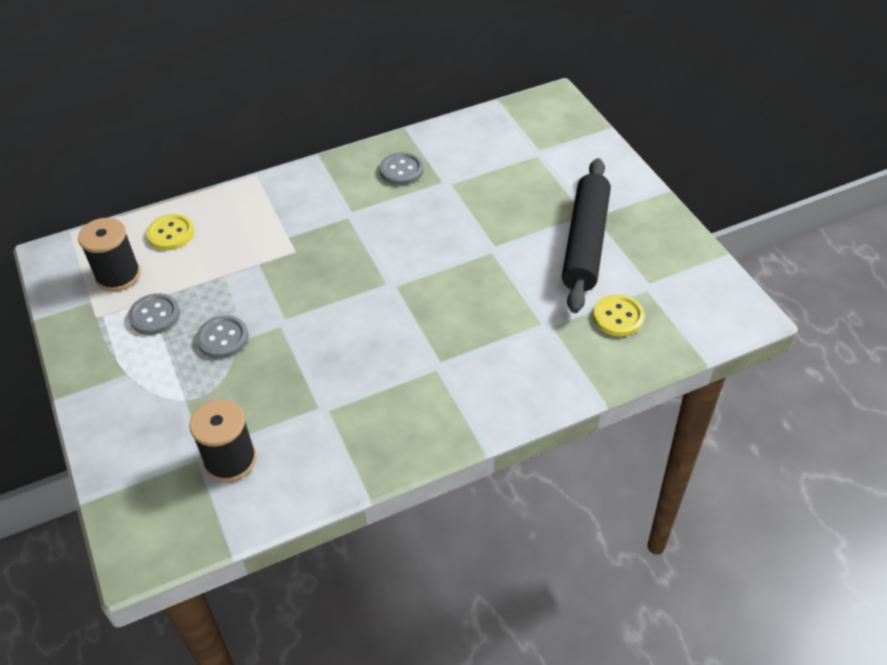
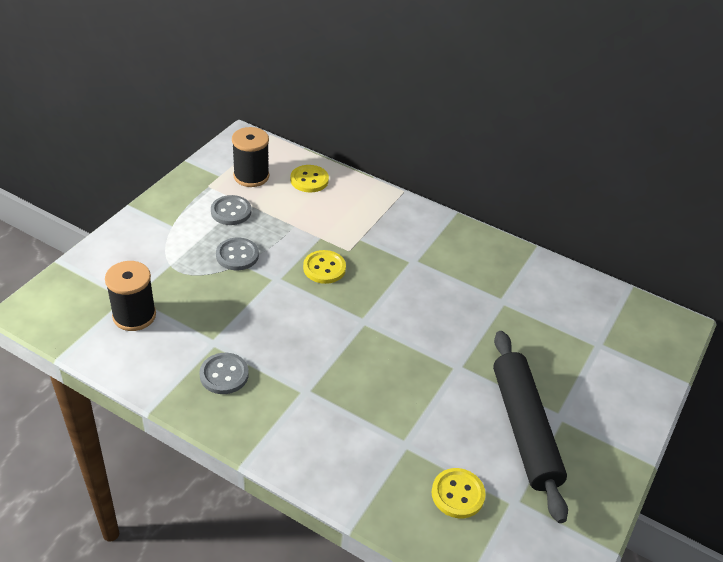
camera: 50 degrees right, 5 degrees down
grey button [380,152,424,185] -> grey button moved to [199,353,249,394]
black rolling pin [562,158,611,313] -> black rolling pin turned 75 degrees counterclockwise [493,331,568,523]
none -> yellow button [303,250,346,284]

